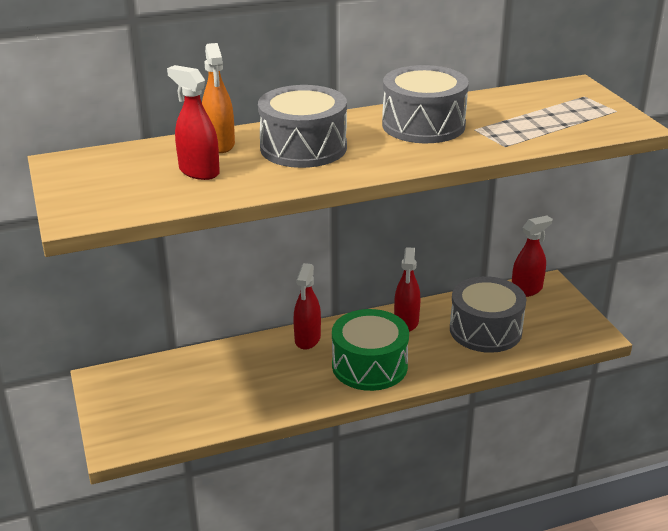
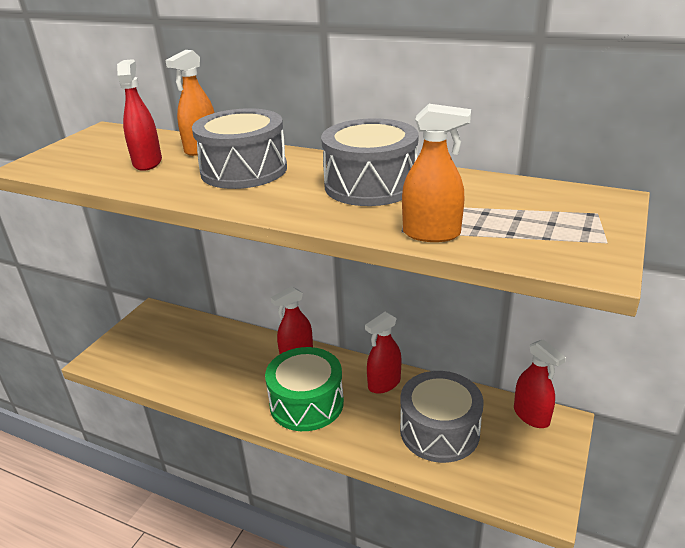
camera: 45 degrees right, 0 degrees up
red spray bottle [512,216,552,297] -> red spray bottle turned 45 degrees clockwise [514,339,566,428]
none -> orange spray bottle [402,104,471,242]

